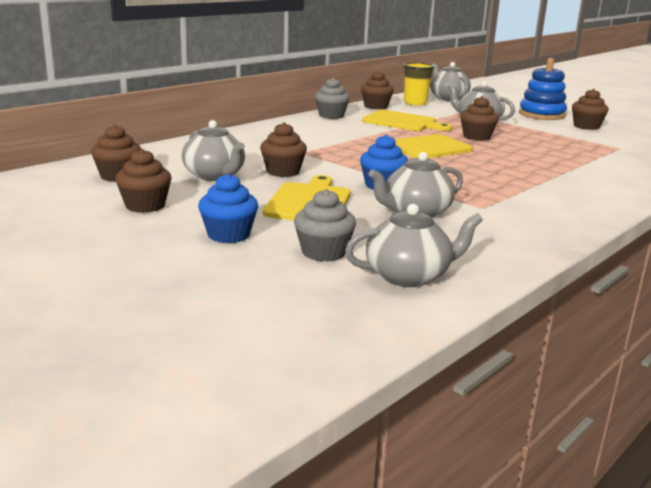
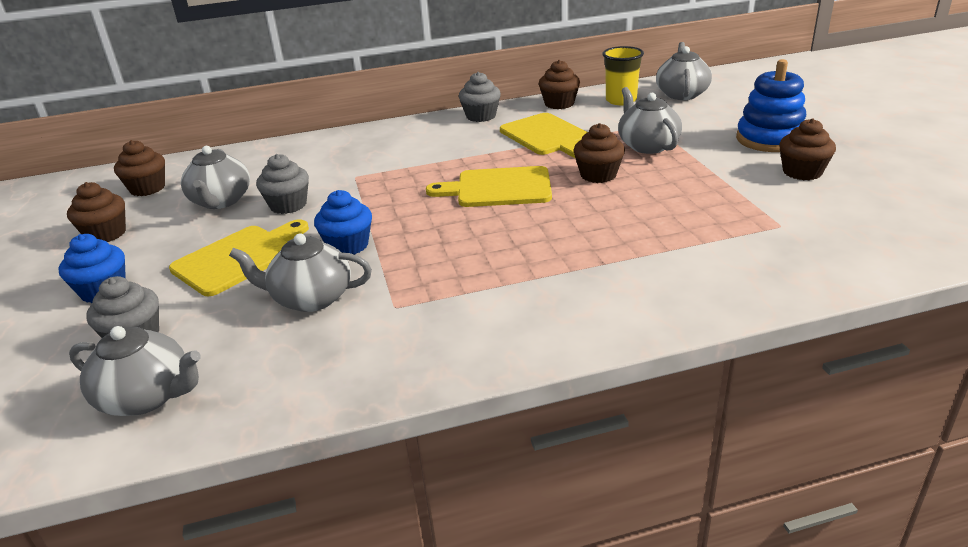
camera: 35 degrees right, 10 degrees up
brown cupcake [260,122,307,177] -> grey cupcake [256,154,309,214]

